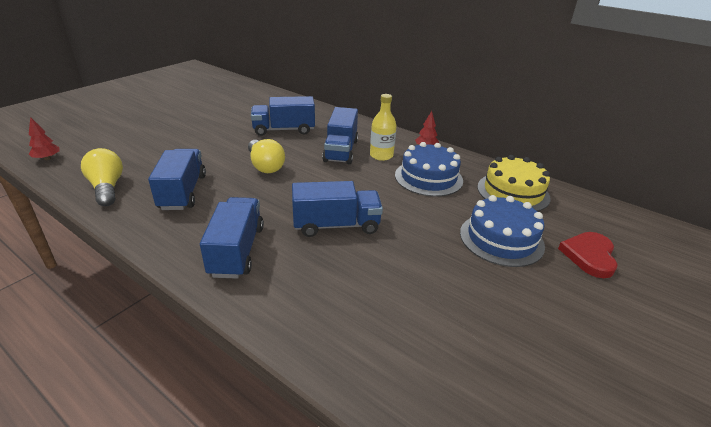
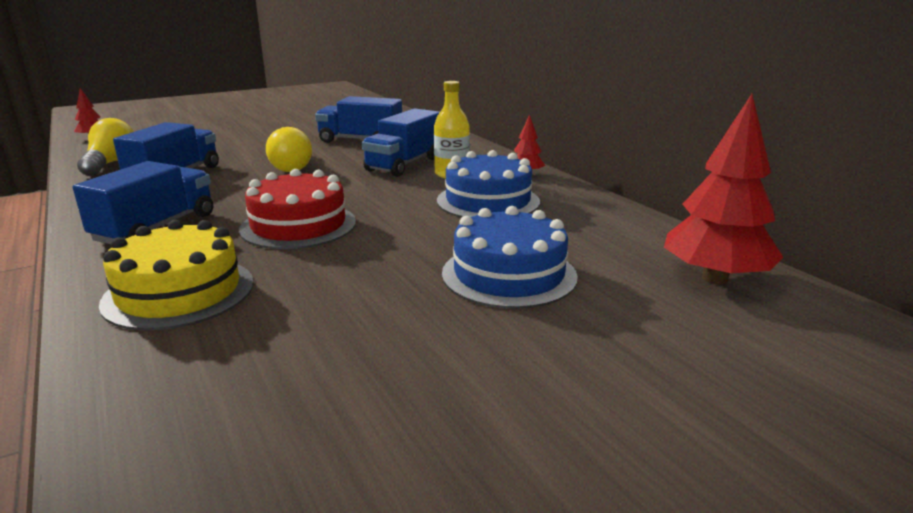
camera: 25 degrees right, 10 degrees down
blue truck [292,181,383,237] -> red cake [239,169,356,249]
yellow cake [477,155,551,212] -> yellow cake moved to [99,220,254,330]
red heart [558,232,618,278] -> none
none -> red tree [664,94,784,285]

